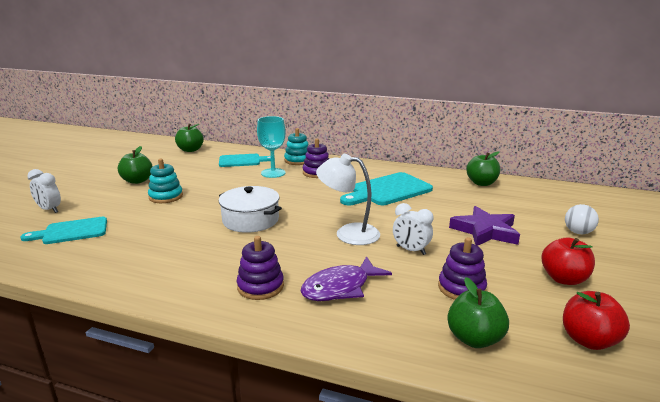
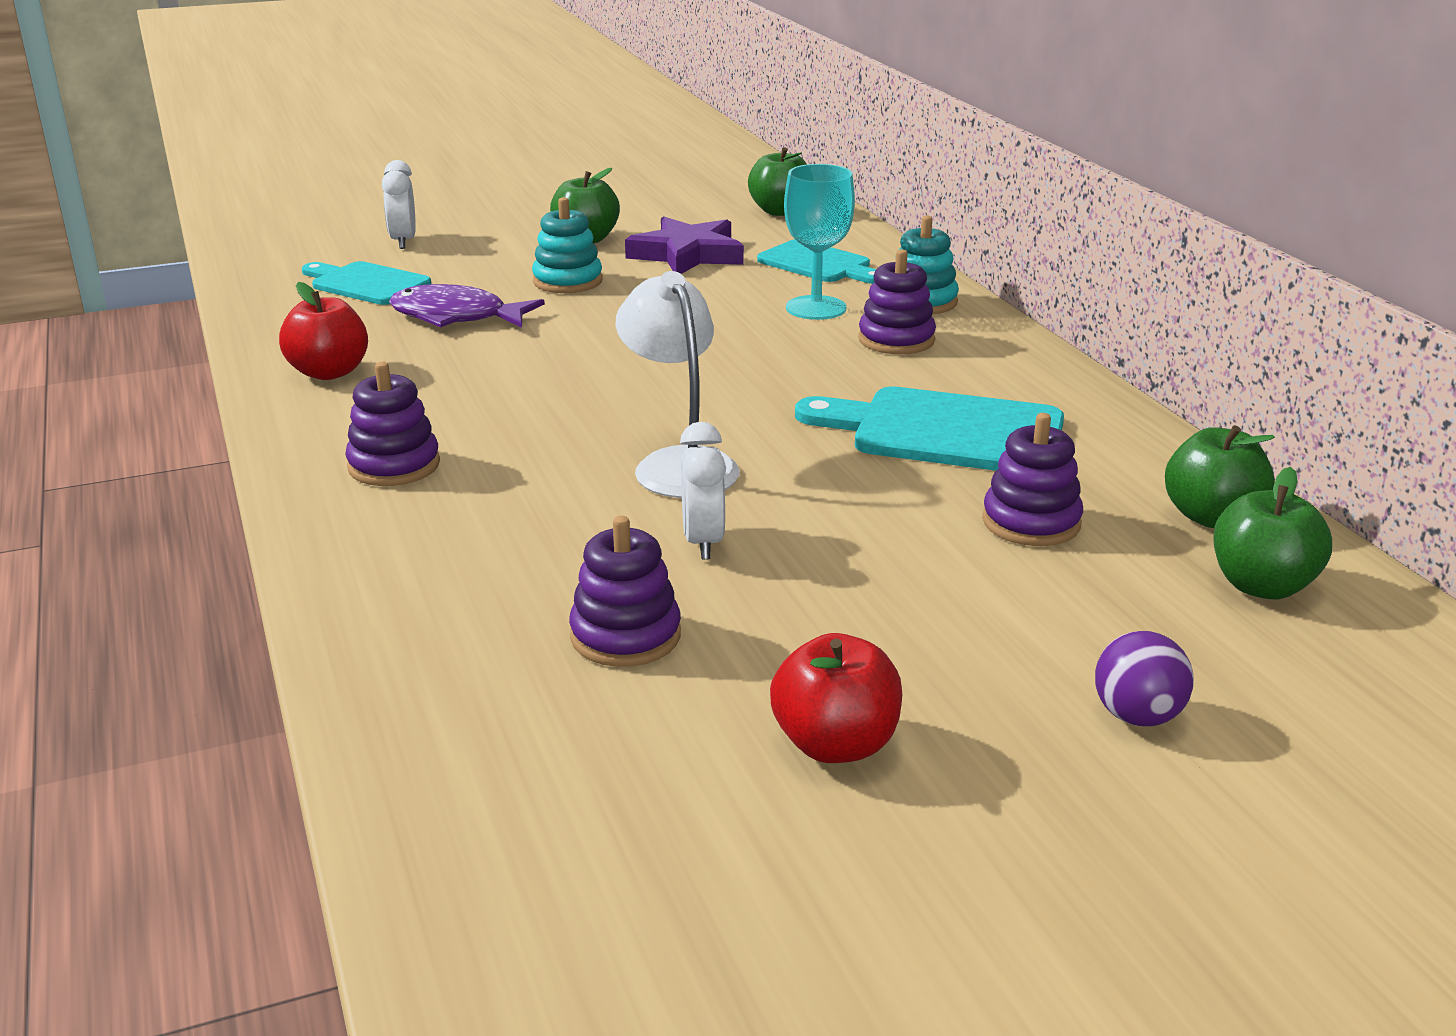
camera: 50 degrees right, 5 degrees up
white pot [219,186,282,233] -> none
purple fish [300,256,392,301] -> purple fish moved to [389,284,545,328]
green apple [447,277,509,348] -> green apple moved to [1213,467,1332,599]
purple star [449,206,520,246] -> purple star moved to [625,216,744,274]
red apple [563,291,630,350] -> red apple moved to [279,282,368,380]
white ball [565,204,599,234] -> purple ball [1095,631,1194,726]
none -> purple stacking toy [982,413,1083,546]

